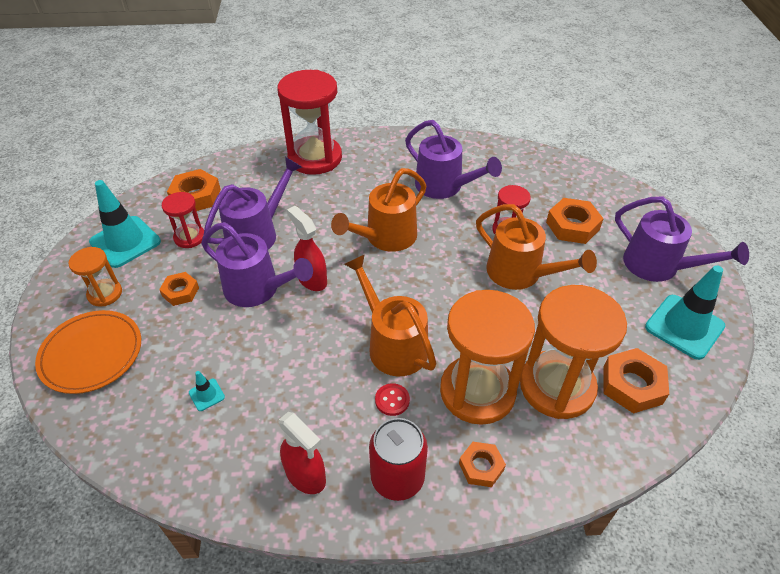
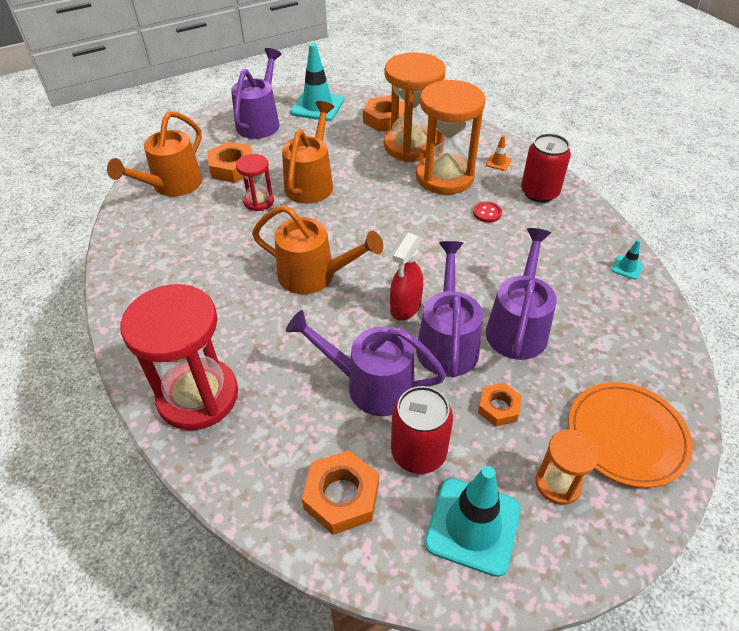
camera: 115 degrees left, 0 degrees up
red hourglass [162,192,204,248] -> red can [391,386,453,474]
turquoise traffic cone [189,371,225,411] -> turquoise traffic cone moved to [612,240,643,280]
red spray bottle [278,412,326,494] -> none
orange watering can [344,254,437,376] -> orange watering can moved to [107,111,203,196]
purple watering can [405,120,502,199] -> purple watering can moved to [486,228,557,360]
orange nut [459,442,506,487] -> orange traffic cone [486,135,512,171]

